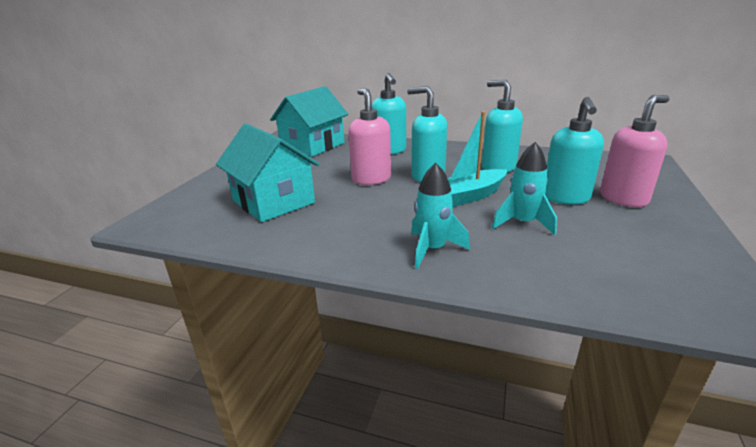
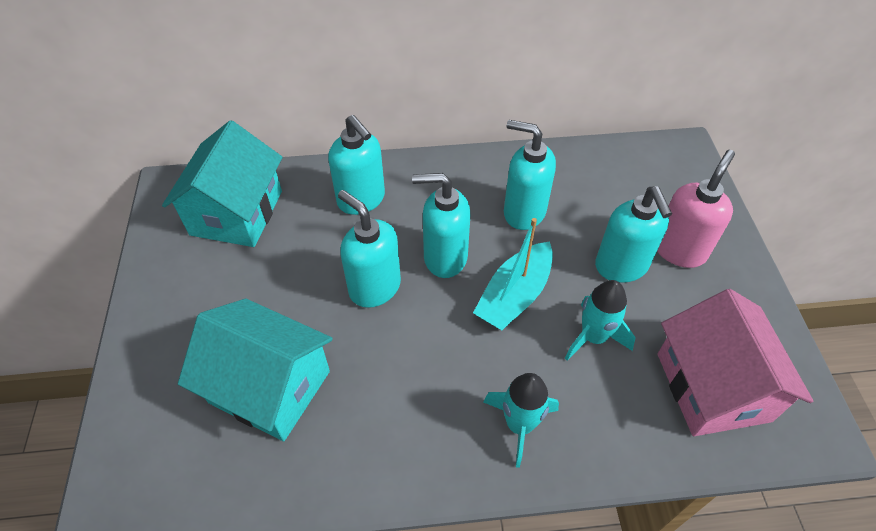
camera: 25 degrees left, 25 degrees up
pink soap dispenser [348,88,391,185] -> turquoise soap dispenser [338,190,401,308]
none -> pink house [658,289,813,436]

